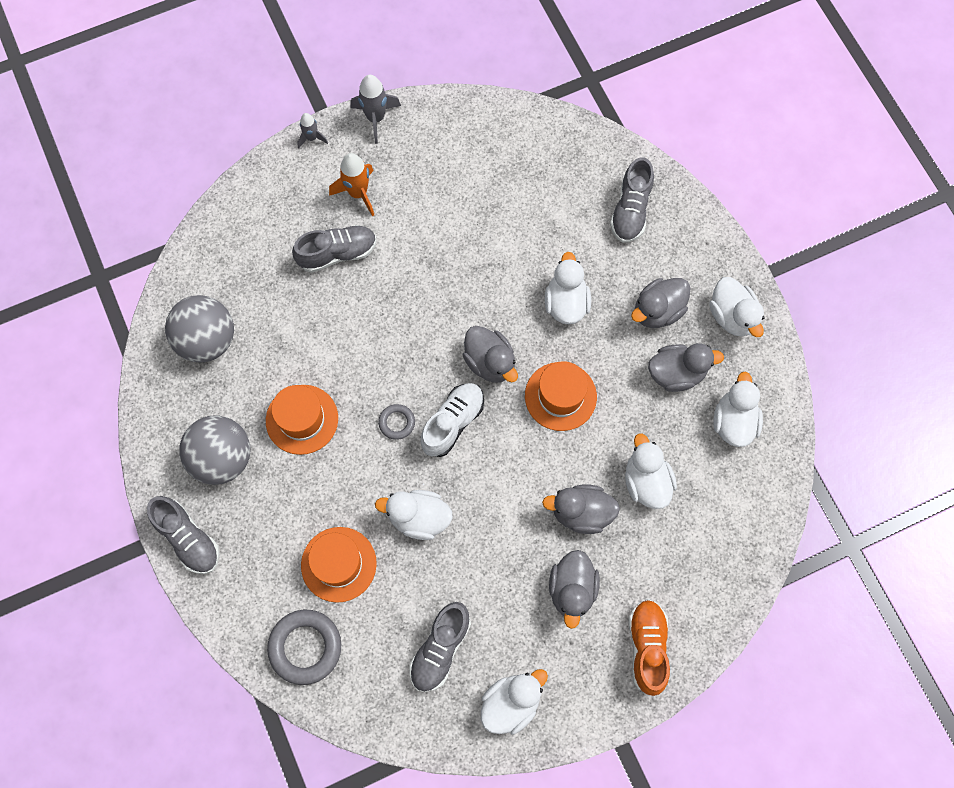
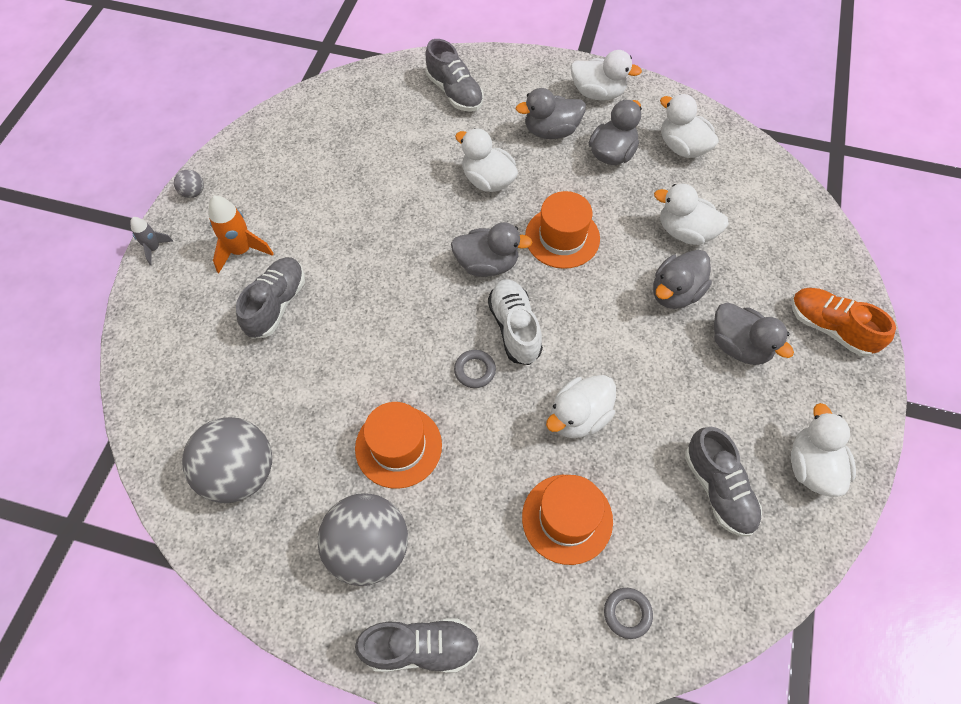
camera: 50 degrees left, 10 degrees down
grey ring [267,610,341,685] -> grey ring [604,588,653,639], size x0.53
grey rocket [351,75,401,144] -> grey ball [174,170,204,198]
grey duck [631,278,691,328] -> grey duck turned 75 degrees clockwise [516,88,586,139]

